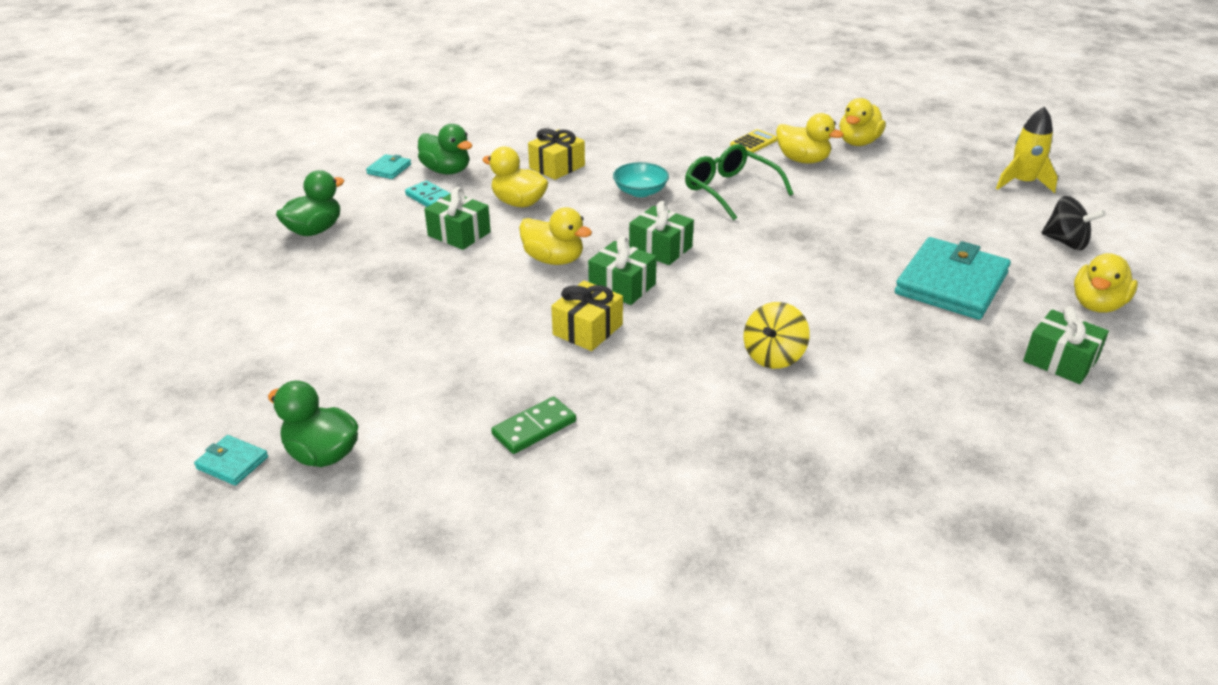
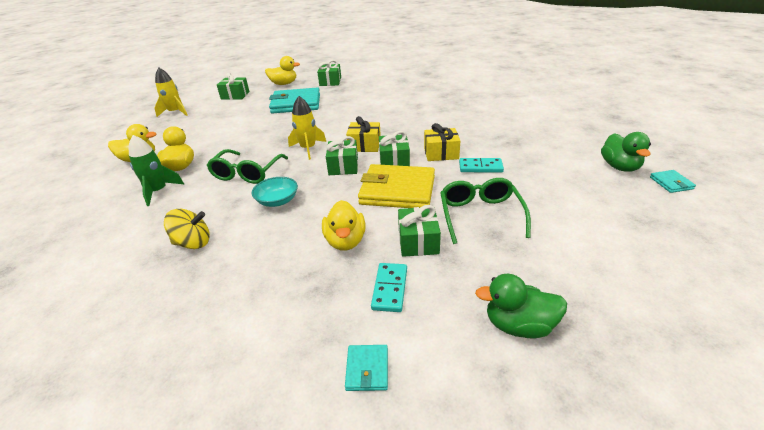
camera: 125 degrees left, 0 degrees up
turquoise wallet [366,154,411,179] -> turquoise wallet turned 75 degrees counterclockwise [345,345,388,391]
green duck [418,124,472,175] -> none
green domino [491,396,576,454] -> none
yellow duck [519,207,592,265] -> yellow wallet [358,164,435,208]
yellow gift [528,128,585,180] -> yellow gift moved to [346,116,381,152]
yellow calculator [730,129,777,153] -> green rocket [129,135,184,206]
yellow spinning top [744,302,810,369] -> yellow spinning top moved to [164,209,210,249]
black spinning top [1041,196,1106,250] -> green gift [217,73,250,100]
none -> yellow rocket [288,96,326,160]
none -> green glasses [440,178,531,244]
none -> turquoise domino [459,158,504,173]

